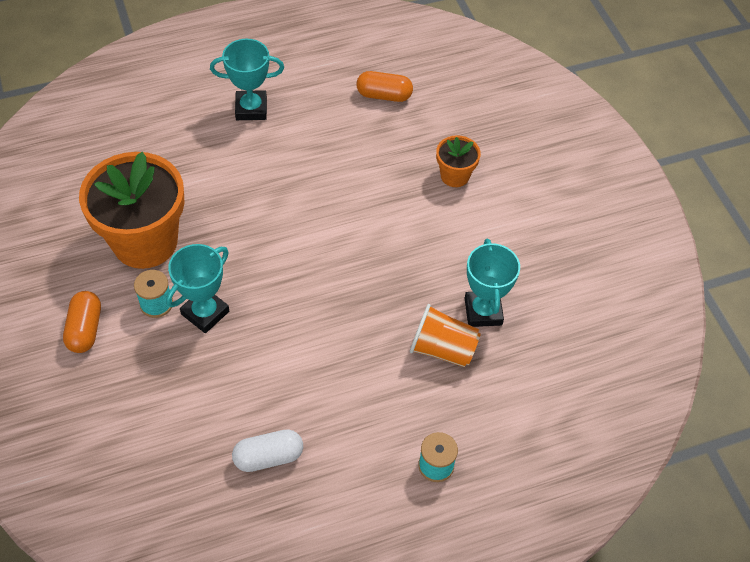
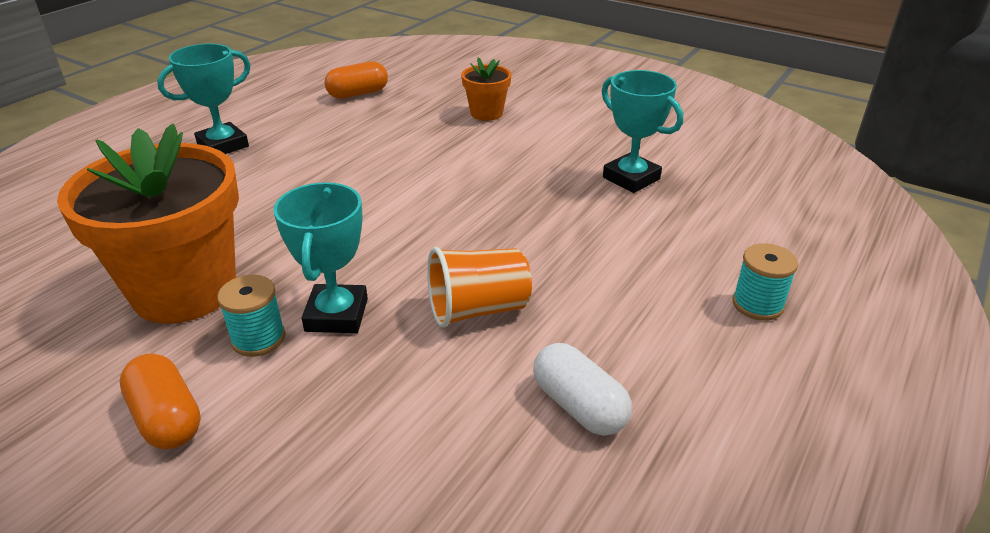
camera: 35 degrees left, 20 degrees down
white capsule [232,429,303,472] -> white capsule turned 75 degrees counterclockwise [533,343,632,436]
orange cup [410,304,481,367] -> orange cup moved to [427,247,532,328]

